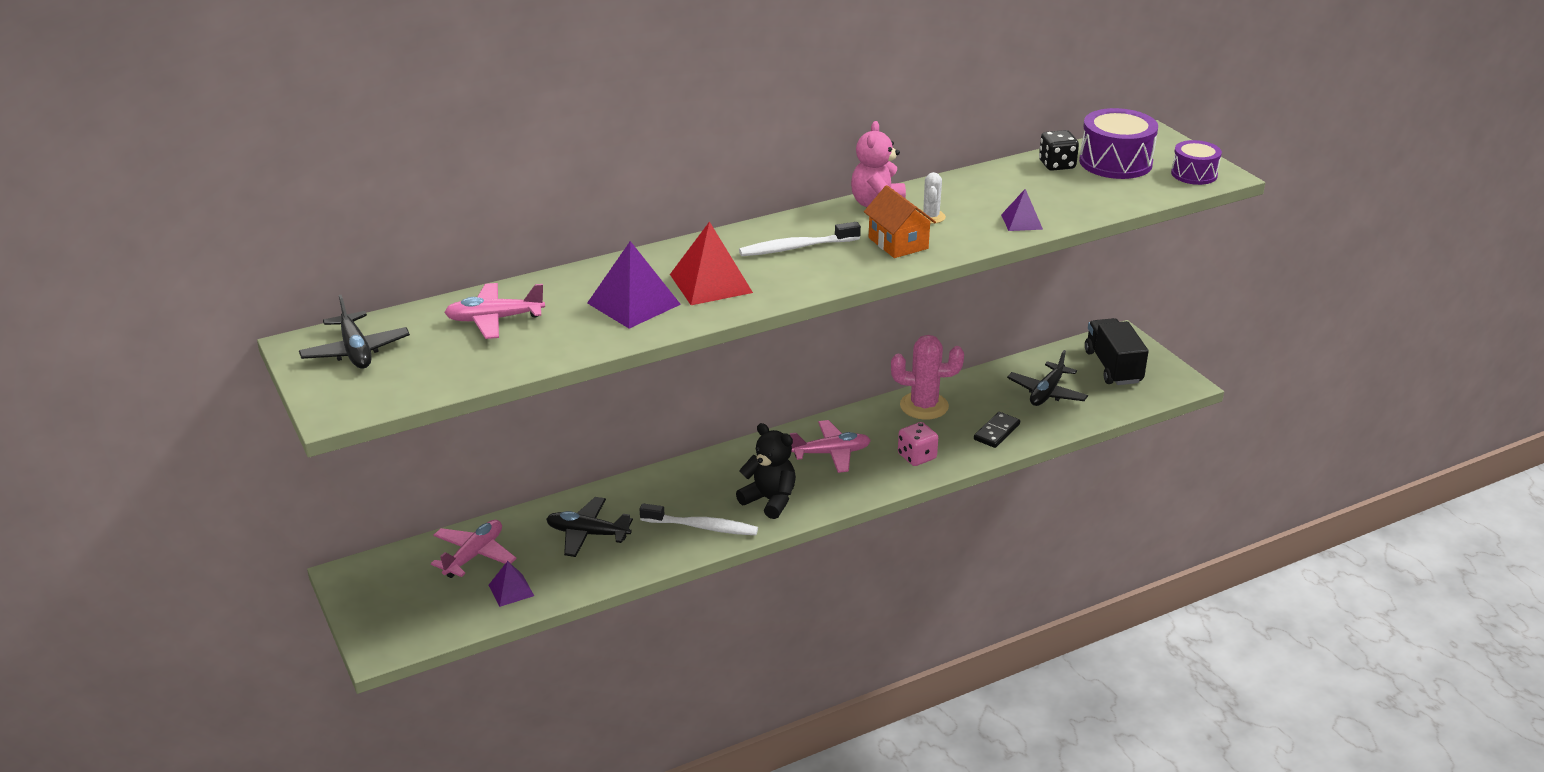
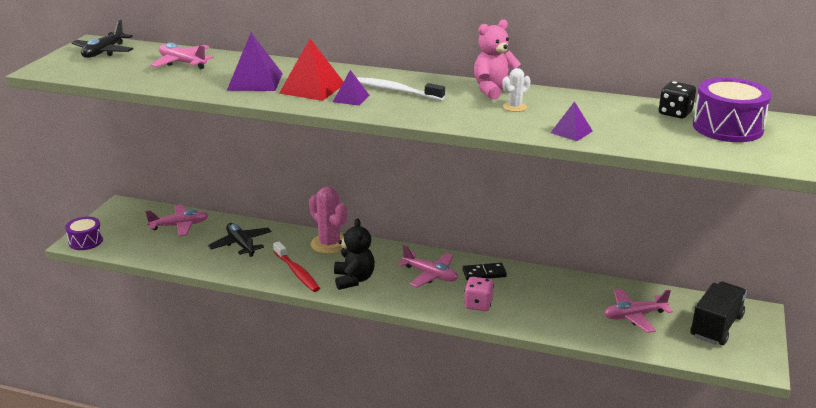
camera: 45 degrees right, 5 degrees down
purple pyramid [489,561,534,607] -> purple pyramid moved to [333,70,369,106]
white toothbrush [640,503,758,535] -> red toothbrush [273,241,320,292]
orange house [864,185,936,258] -> none
pink cactus [891,335,964,420] -> pink cactus moved to [309,187,348,254]
black domino [974,412,1020,448] -> black domino moved to [463,263,507,280]
black plane [1007,350,1088,406] -> pink plane [604,289,673,333]
purple drum [1171,140,1222,185] -> purple drum moved to [65,217,103,250]

